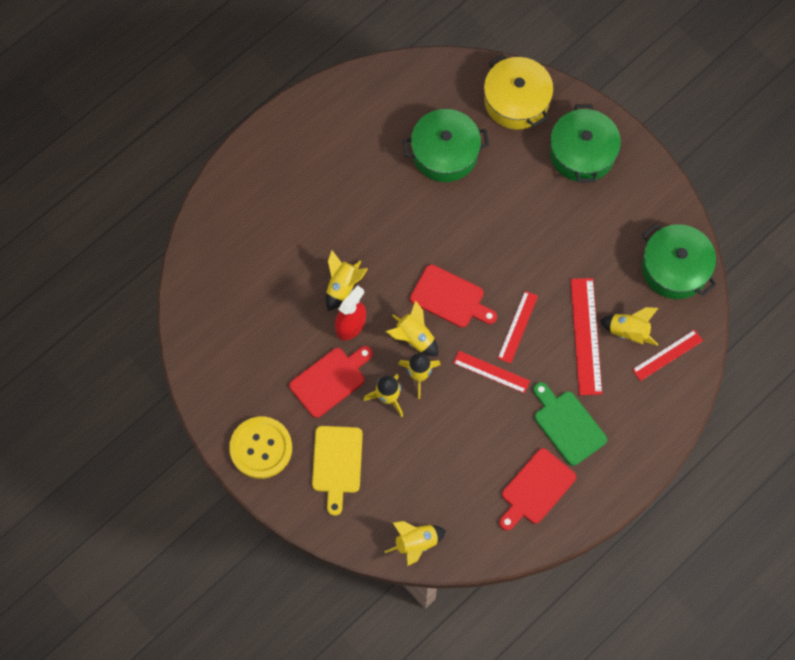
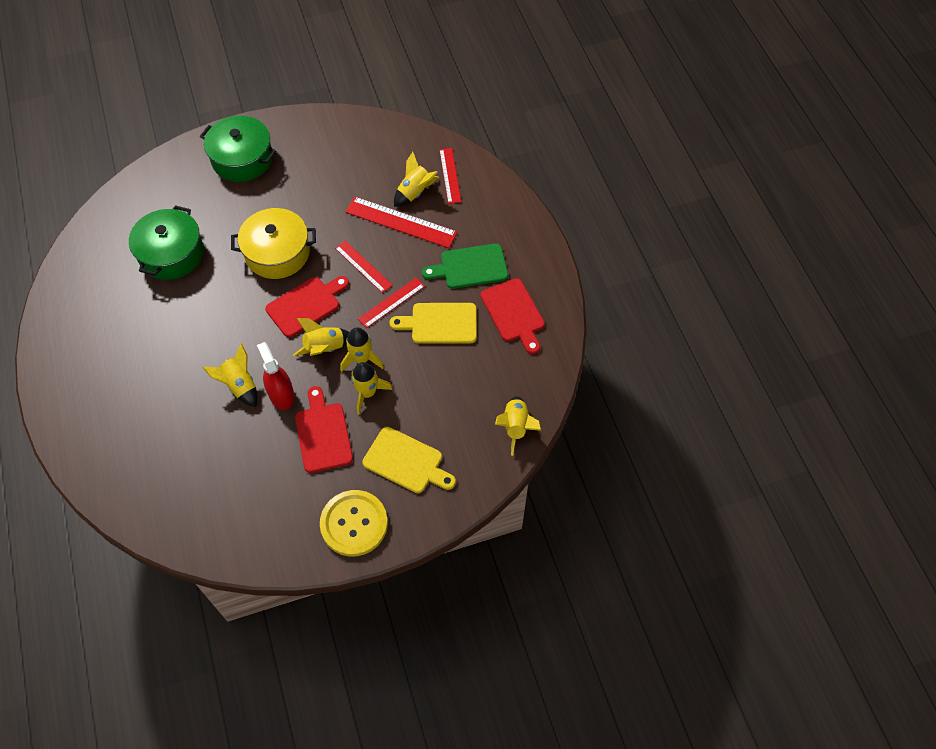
camera: 65 degrees left, 10 degrees down
yellow pot [484,54,554,130] -> yellow pot moved to [231,208,316,279]
green pot [642,224,716,299] -> none
none -> yellow cutting board [389,303,477,344]

